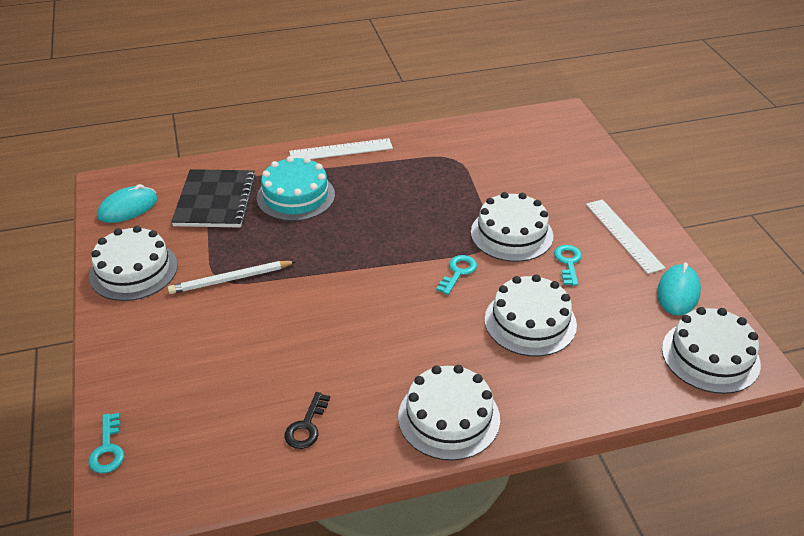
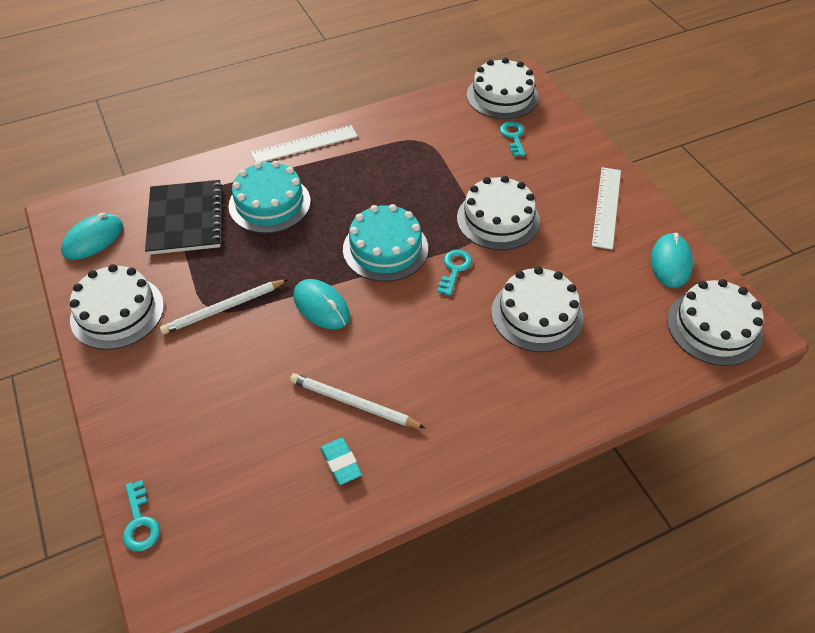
camera: 10 degrees left, 10 degrees up
black key [285,392,330,449] -> turquoise eraser [320,438,362,485]
white cake [398,365,500,461] -> white cake moved to [467,58,539,119]
turquoise key [554,245,582,286] -> turquoise key moved to [500,121,526,157]
white ruler [586,199,665,274] -> white ruler turned 45 degrees clockwise [592,167,621,250]
none -> white pencil [290,373,425,428]
none -> turquoise mouse [294,279,350,329]
none -> turquoise cake [343,204,428,282]

